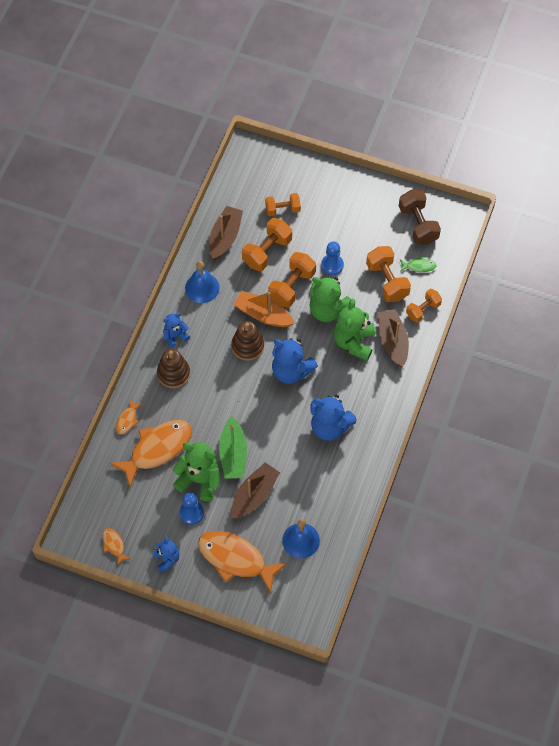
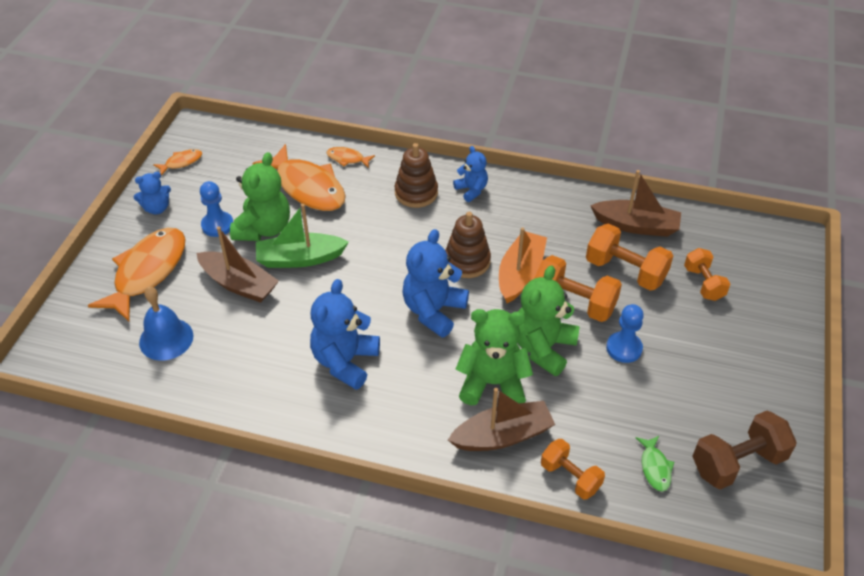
camera: 85 degrees right, 15 degrees down
blue bell [185,261,220,303] -> none
orange dumbbell [366,246,411,302] -> none

